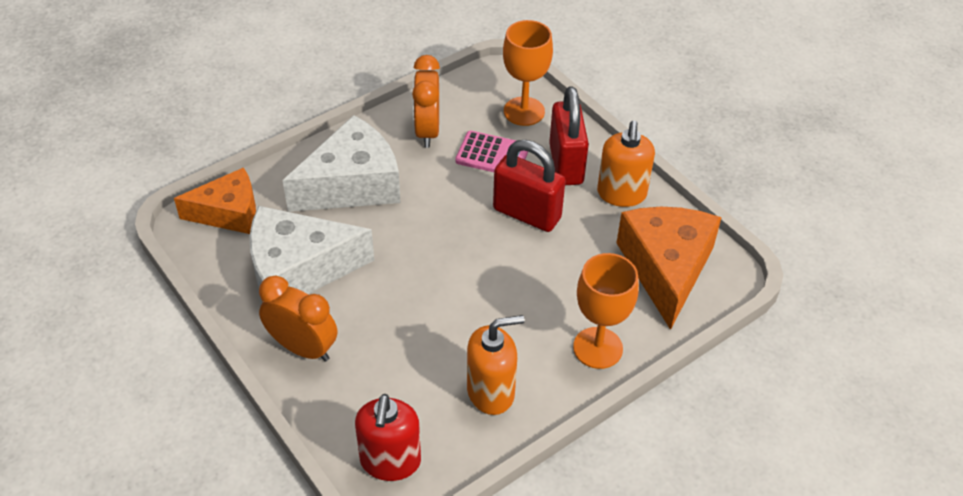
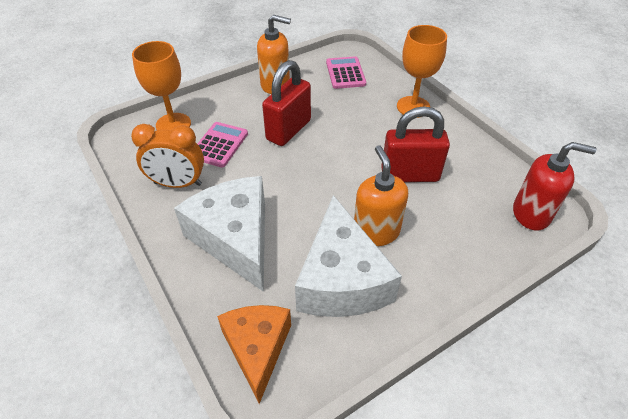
camera: 85 degrees left, 0 degrees up
orange clock [259,275,337,362] -> none
orange soap dispenser [467,315,525,415] -> orange soap dispenser moved to [354,145,408,246]
red padlock [549,86,589,185] -> red padlock moved to [381,106,450,182]
orange cheese [616,207,722,330] -> pink calculator [326,56,366,89]

